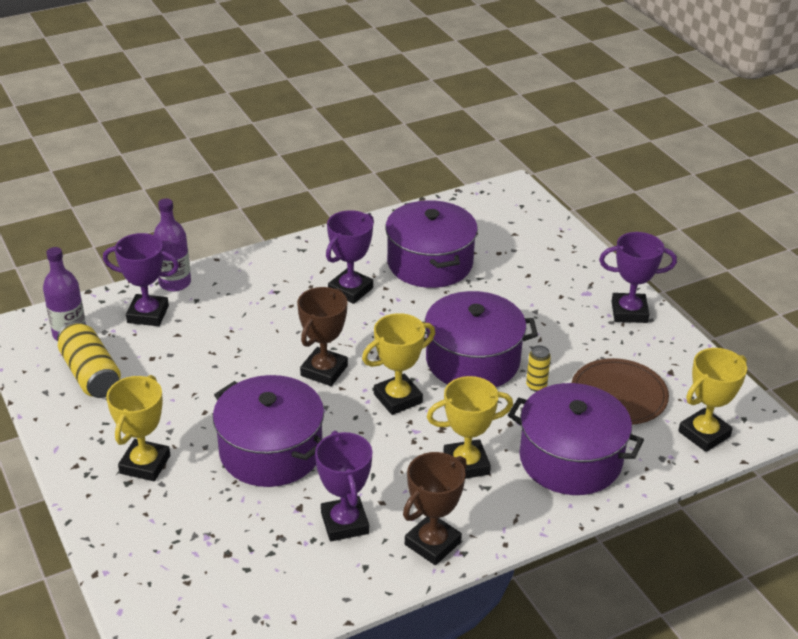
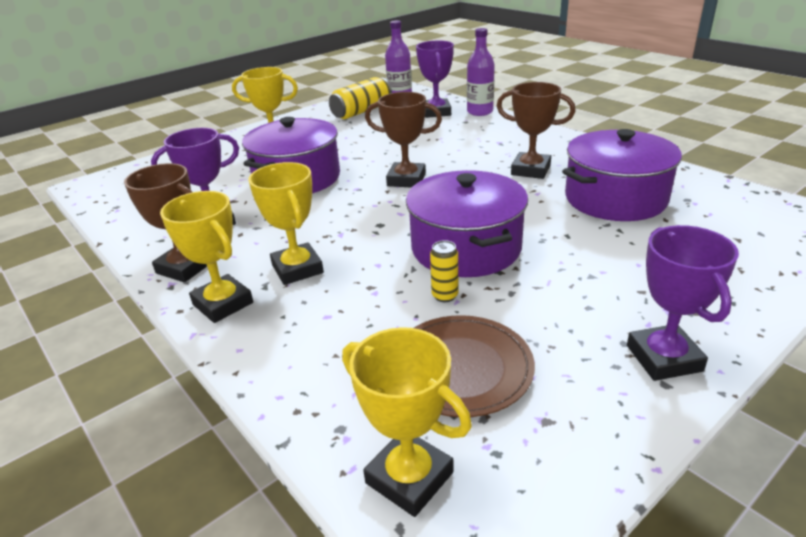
camera: 80 degrees right, 5 degrees down
purple trophy [326,210,374,304] -> brown trophy [497,82,575,179]
yellow trophy [362,313,435,415] -> yellow trophy moved to [160,191,253,323]
purple pot [508,383,644,495] -> none

